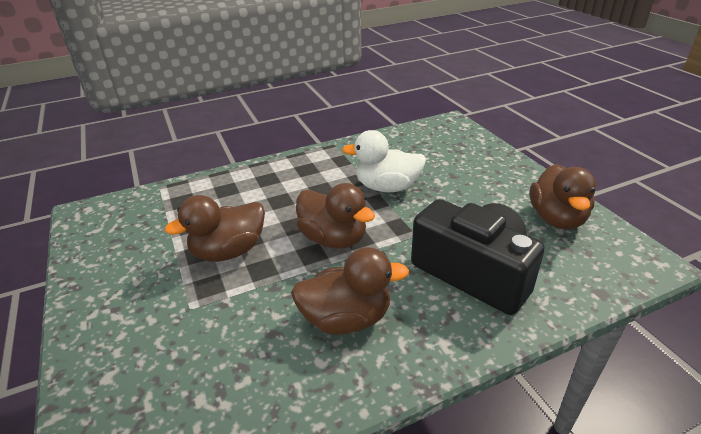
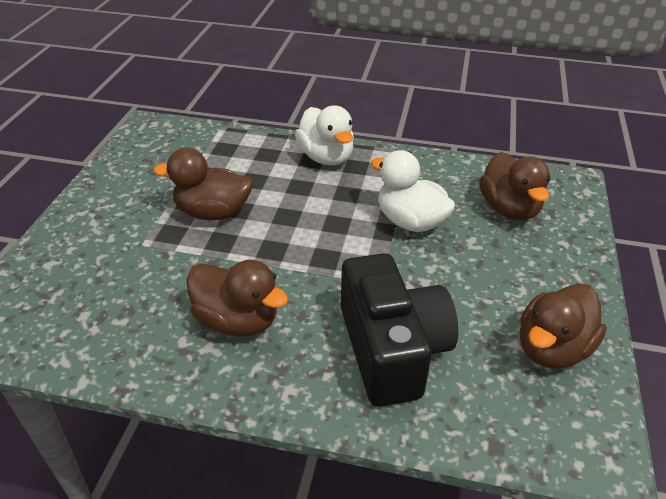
camera: 35 degrees right, 5 degrees up
brown duck [296,183,375,249] -> brown duck moved to [479,152,551,220]
none -> white duck [295,106,354,165]

